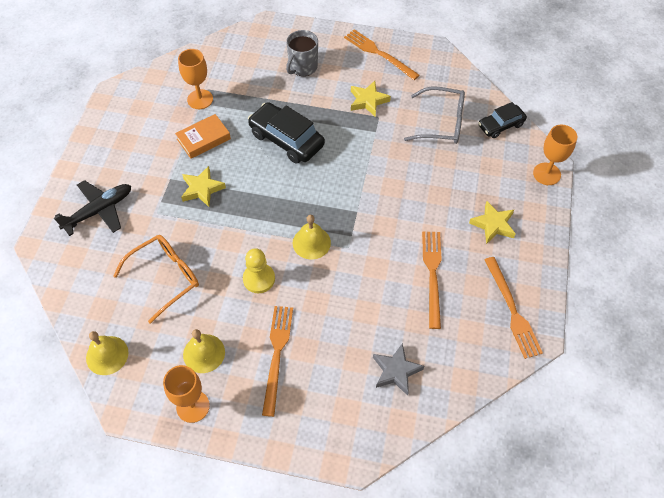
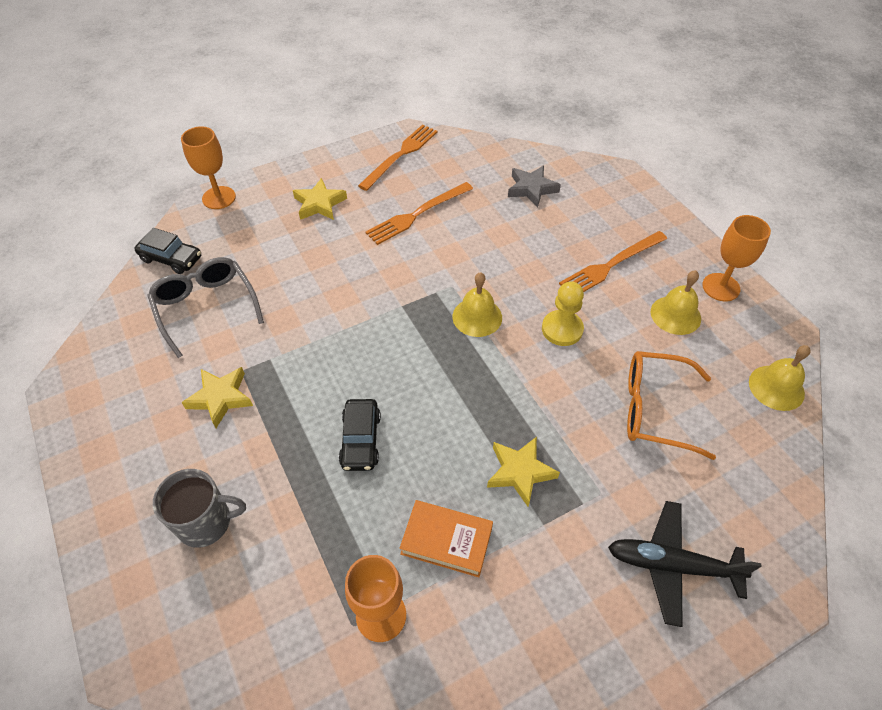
camera: 130 degrees left, 5 degrees down
black car [248,102,325,164] -> black car [339,399,381,471], size x0.61
orange fork [344,29,420,80] -> none

